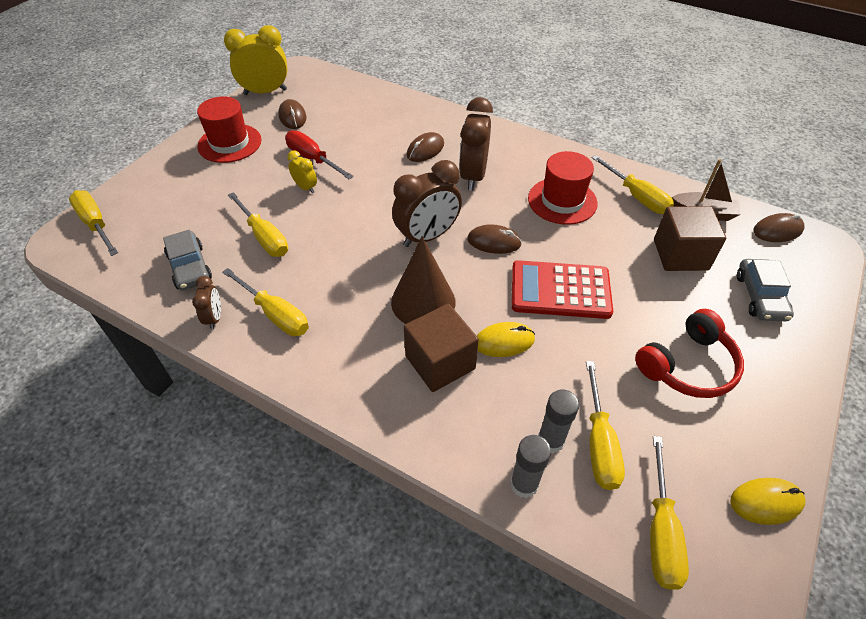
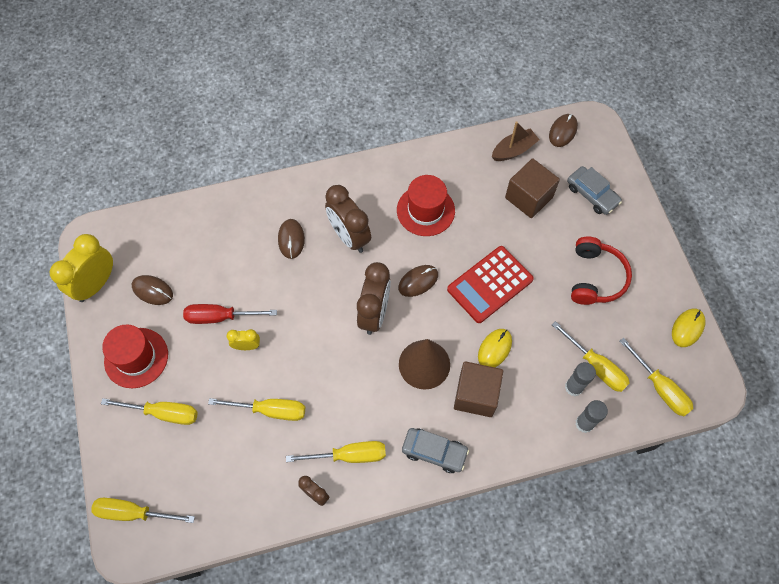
camera: 45 degrees left, 15 degrees up
grey car [163,230,212,290] -> grey car moved to [402,428,469,473]
yellow screwdriver [591,155,674,214] -> yellow screwdriver moved to [101,398,198,425]

